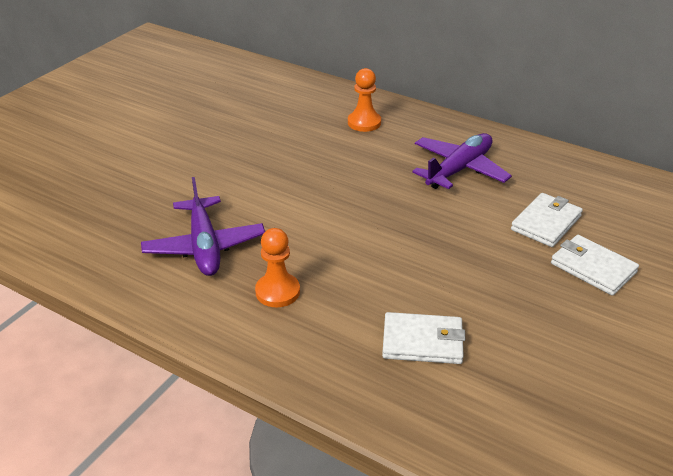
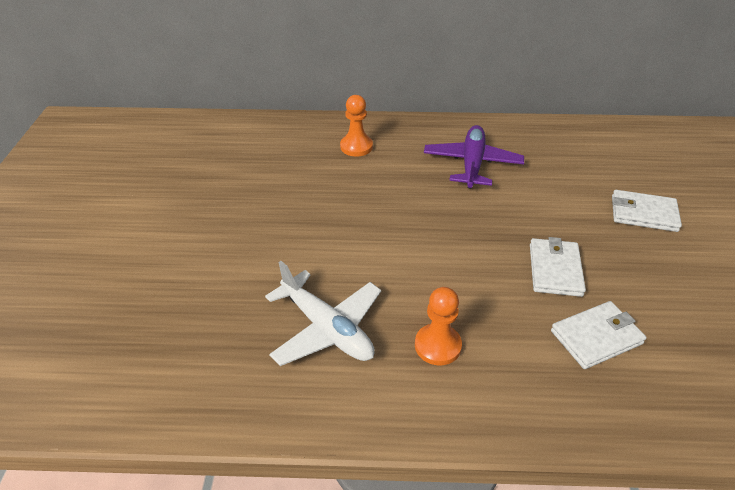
camera: 30 degrees left, 5 degrees up
purple plane [141,177,265,276] -> white plane [265,261,381,366]
white wallet [511,193,583,247] -> white wallet moved to [530,237,586,297]

